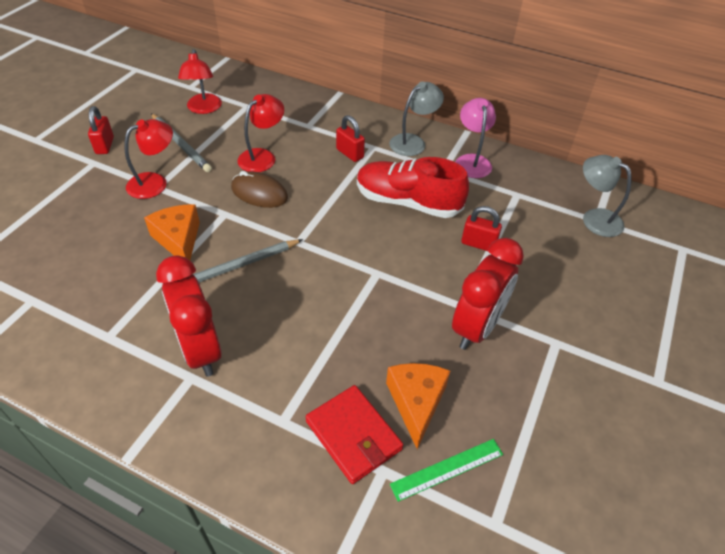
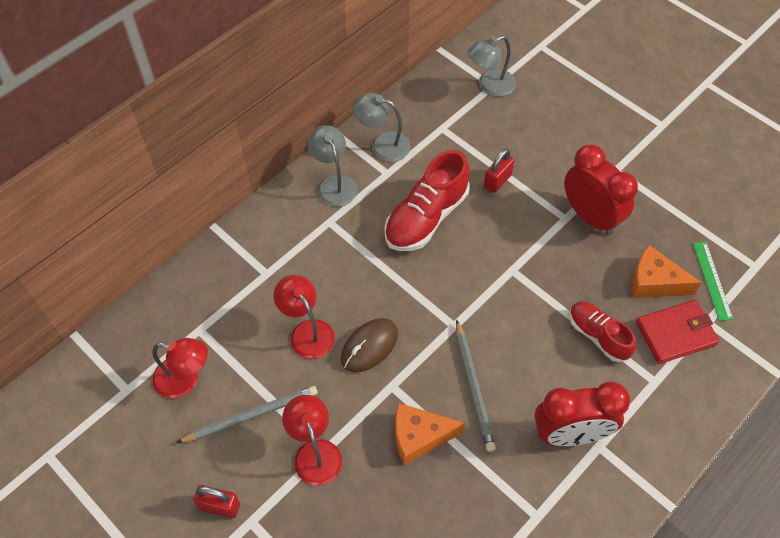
camera: 70 degrees left, 10 degrees up
red padlock [336,115,365,162] -> none
pink lamp [455,98,496,178] -> grey lamp [352,93,411,162]
none -> red shoe [569,302,636,362]

